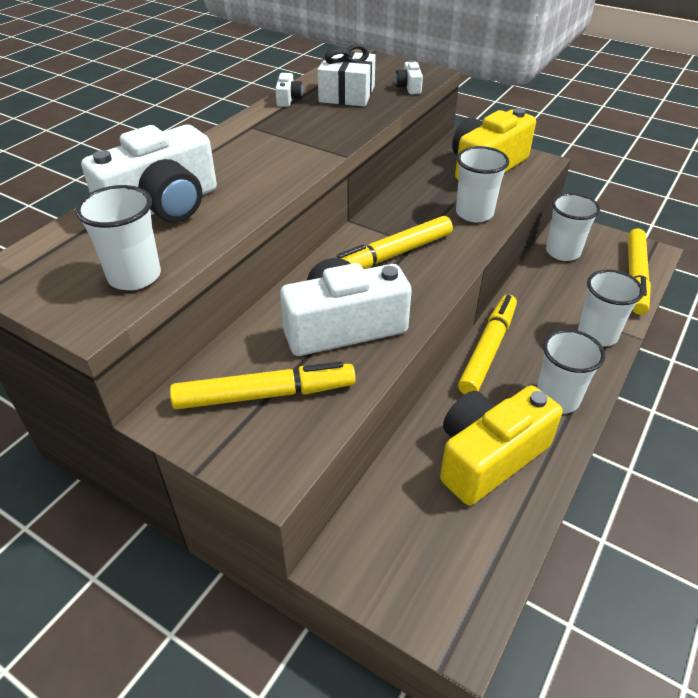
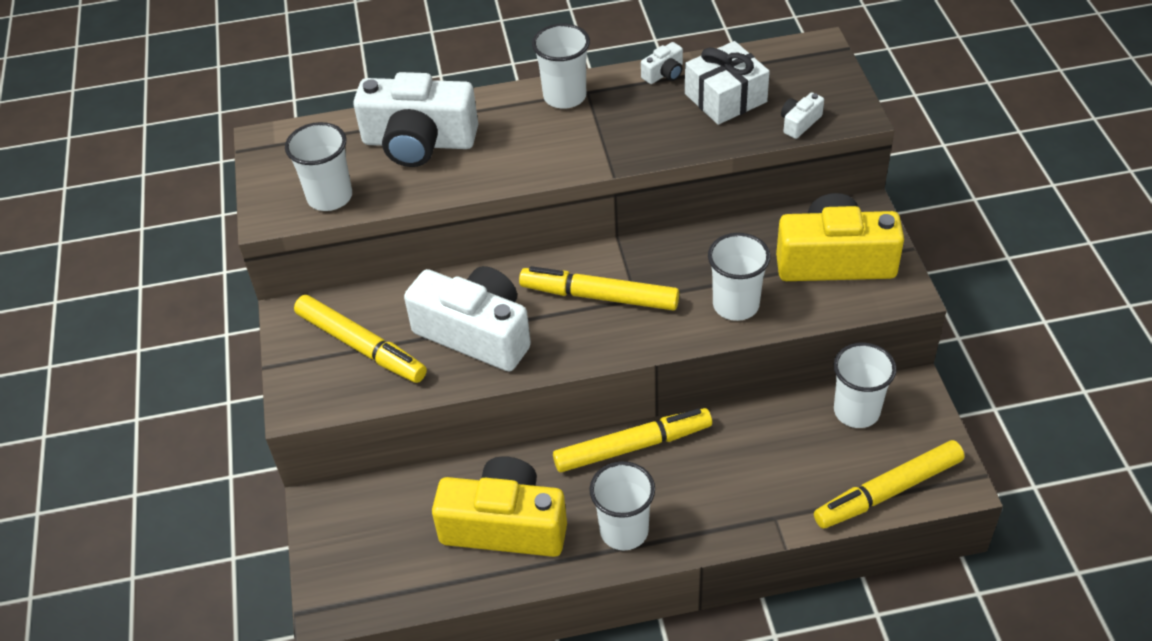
camera: 50 degrees right, 5 degrees up
white cup [578,270,644,347] -> white cup moved to [532,24,590,109]

